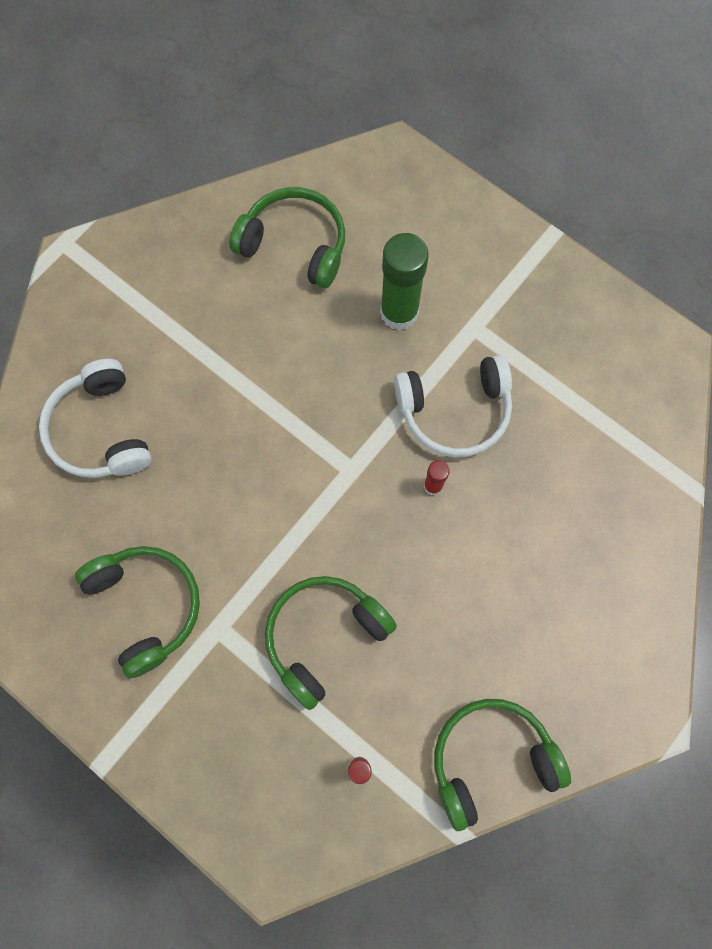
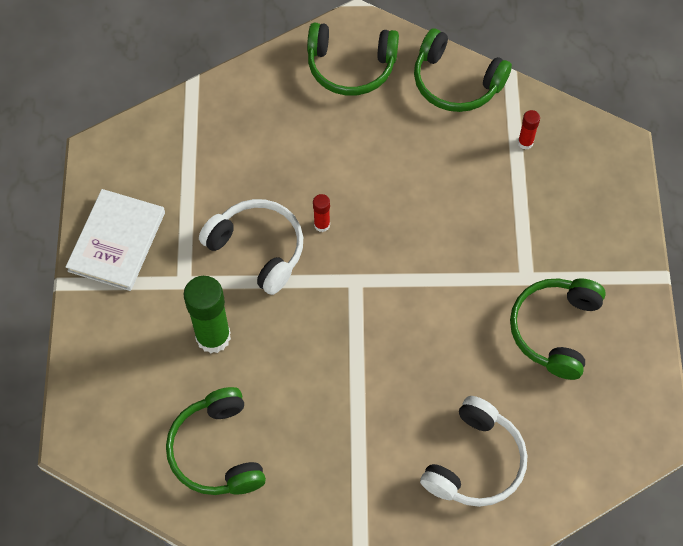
camera: 130 degrees left, 10 degrees down
green headphones [265,576,397,710] -> green headphones moved to [307,23,399,96]
none -> white book [66,189,165,291]

